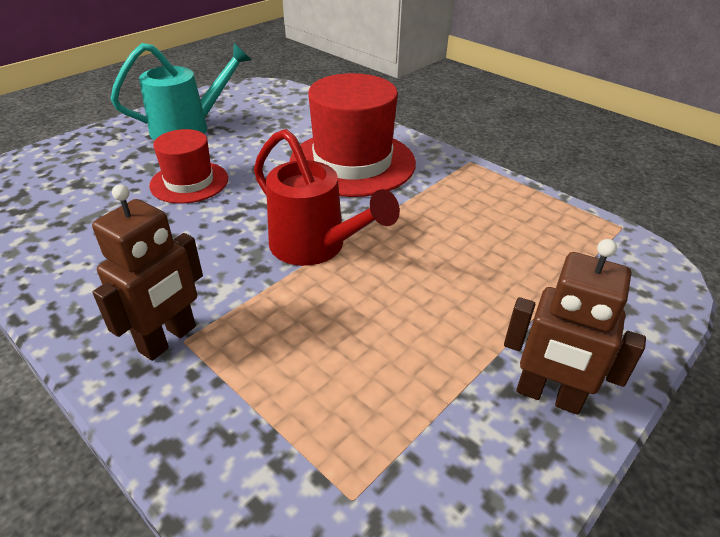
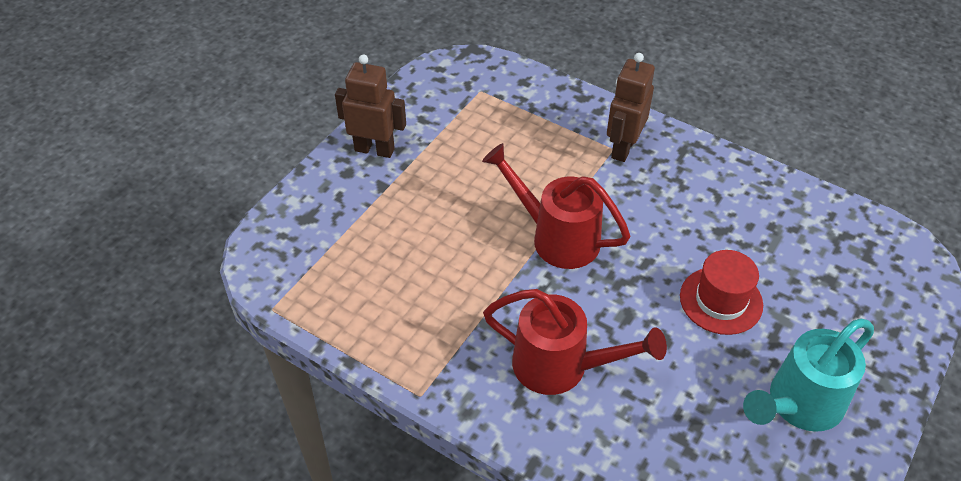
camera: 170 degrees right, 10 degrees up
red hat [290,73,416,197] -> red watering can [483,289,667,395]

